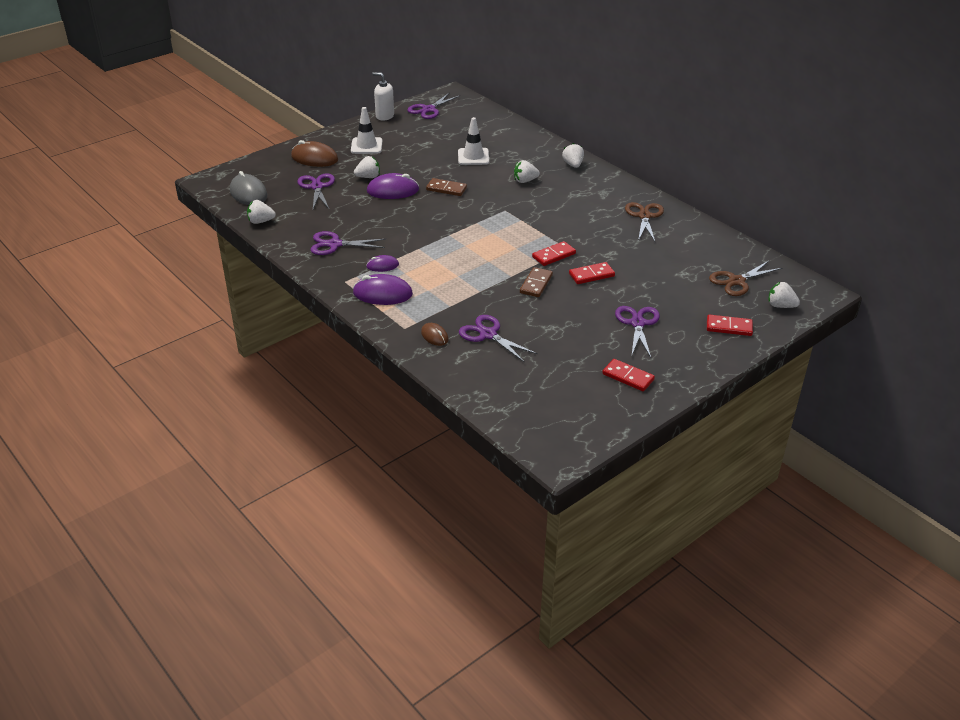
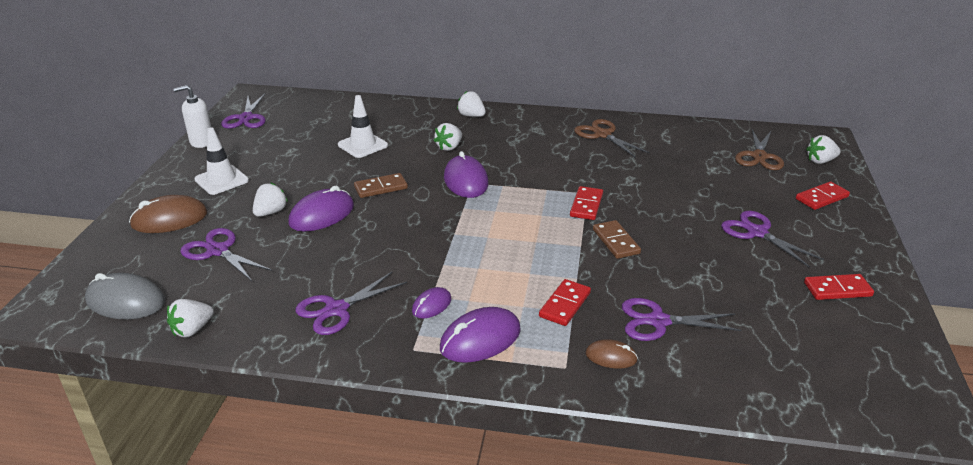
camera: 40 degrees left, 5 degrees down
red domino [569,262,615,284] -> red domino moved to [539,279,591,326]
none -> purple mouse [444,151,489,198]

